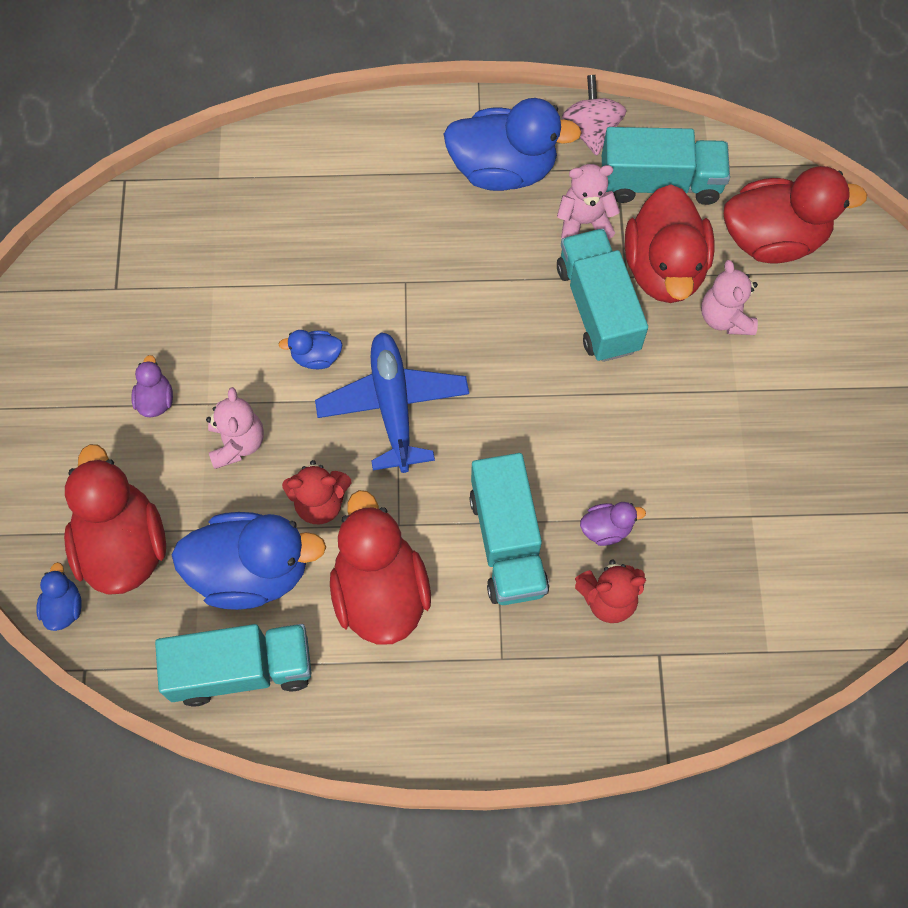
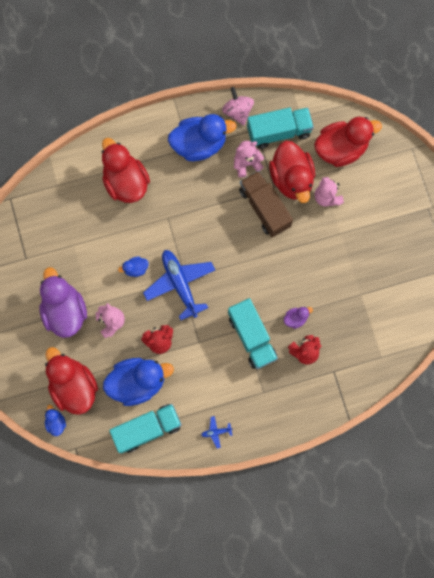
camera: 15 degrees left, 10 degrees up
purple duck [131,355,173,418] -> purple duck [39,267,87,338], size x2.26
red duck [330,490,431,645] -> red duck moved to [102,138,150,203]
turquoise truck [557,228,648,362] -> brown truck [239,171,293,237]
none -> blue plane [201,416,233,448]

